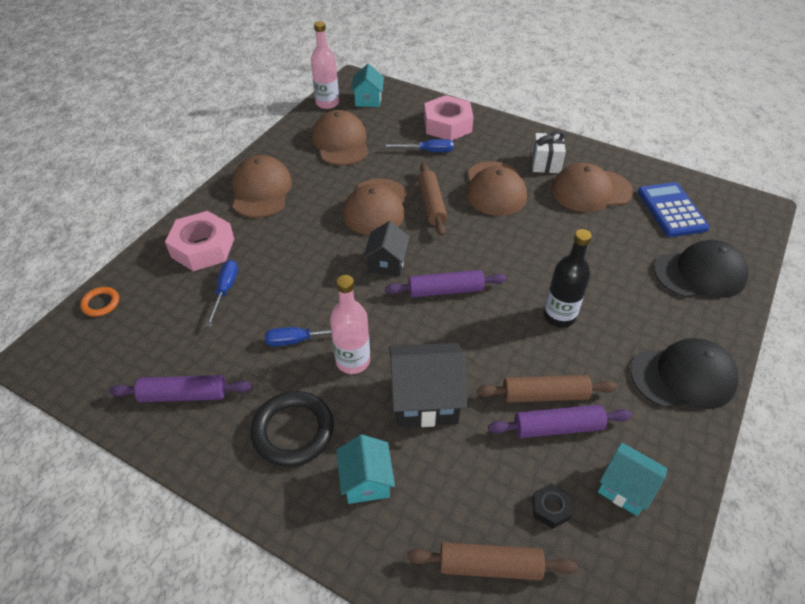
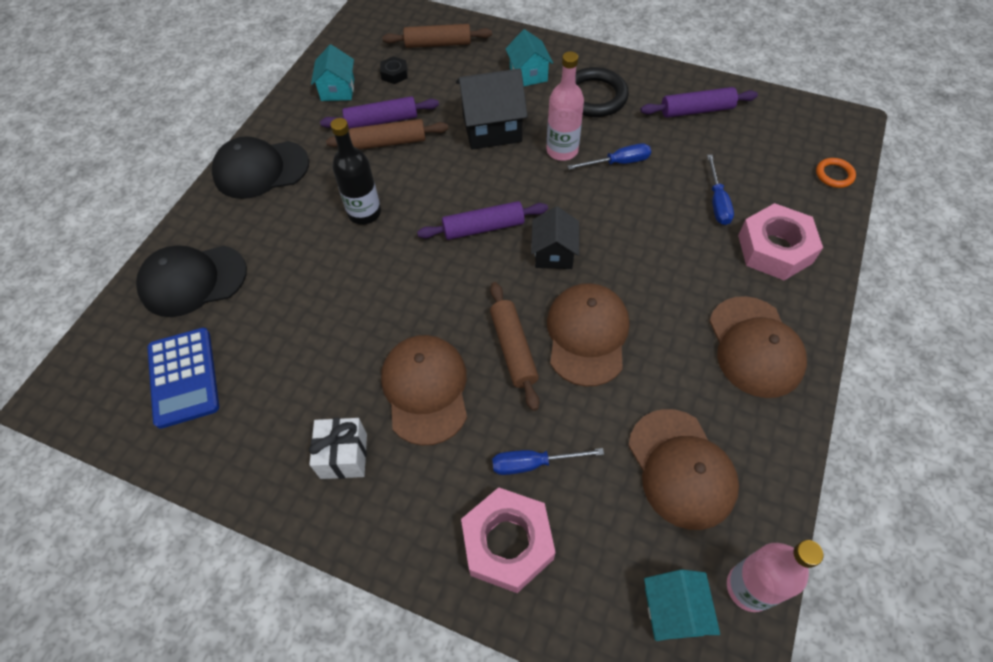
camera: 175 degrees right, 10 degrees up
brown cap [551,163,633,212] -> none
turquoise house [598,442,667,516] -> turquoise house turned 60 degrees clockwise [311,45,354,101]

